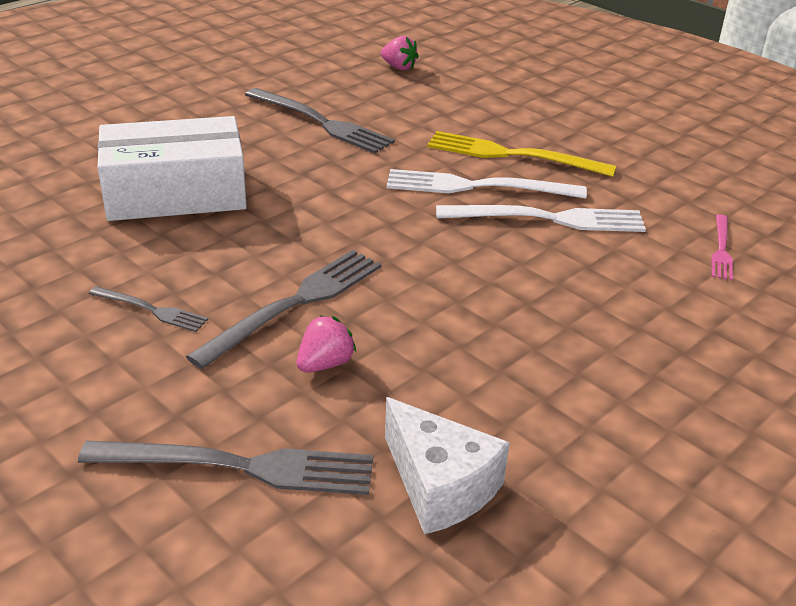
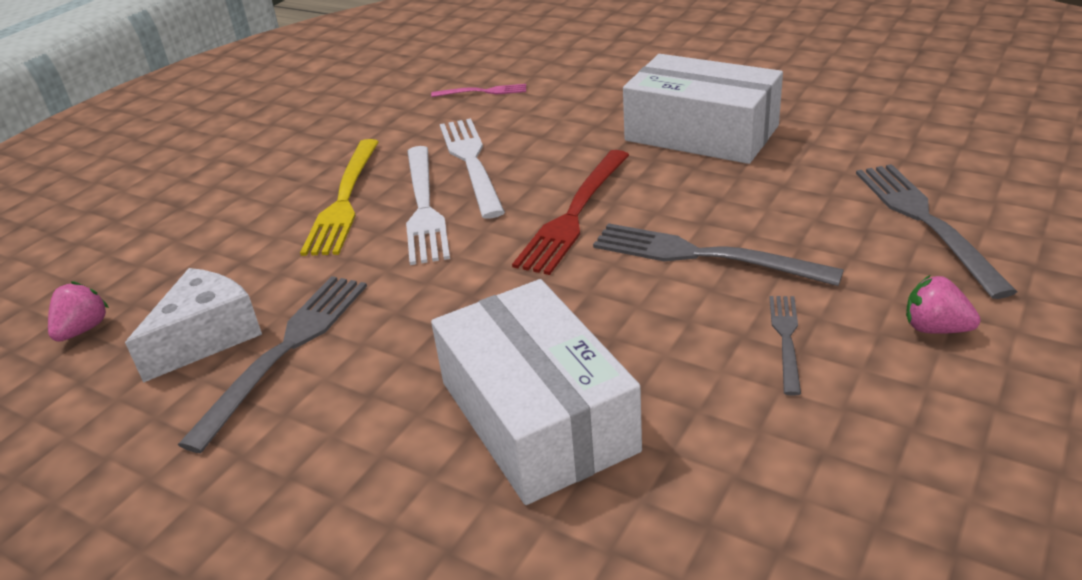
camera: 100 degrees left, 0 degrees up
pink strawberry [296,315,356,373] -> pink strawberry moved to [906,275,981,334]
white cheese [385,397,510,535] -> white cheese moved to [125,268,262,383]
none -> red fork [512,150,629,275]
none -> white box [623,54,783,164]

